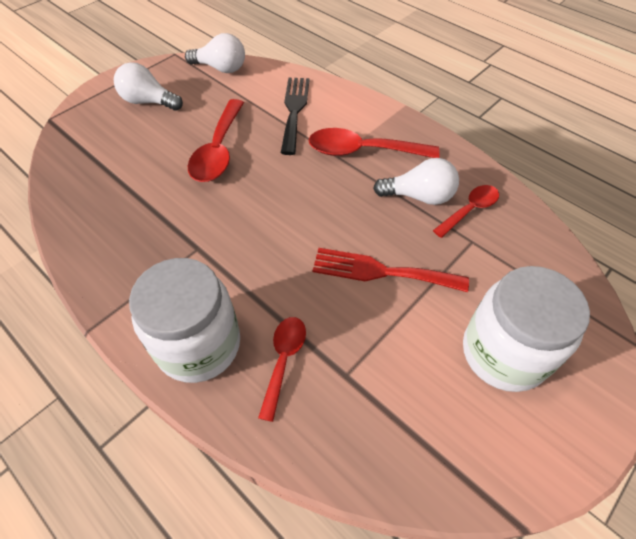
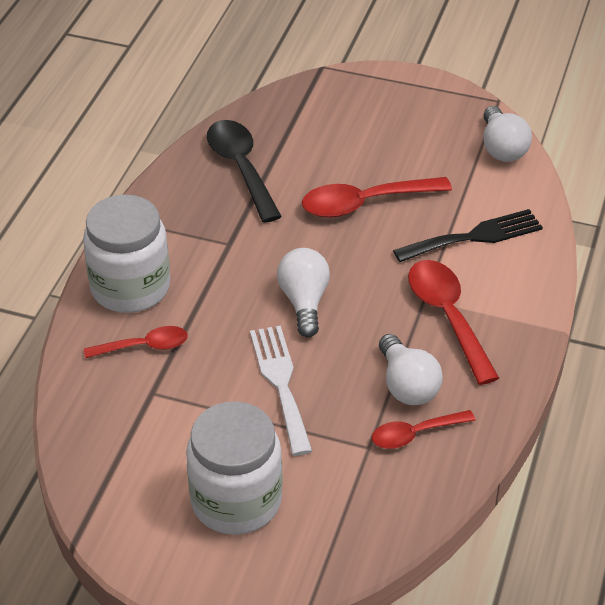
camera: 65 degrees right, 10 degrees down
white light bulb [114,62,183,111] -> white light bulb moved to [277,248,330,337]
red fork [313,248,469,292] -> white fork [250,326,312,456]
red spoon [433,185,499,238] -> red spoon turned 135 degrees clockwise [372,410,476,449]
none -> black spoon [207,120,282,223]

